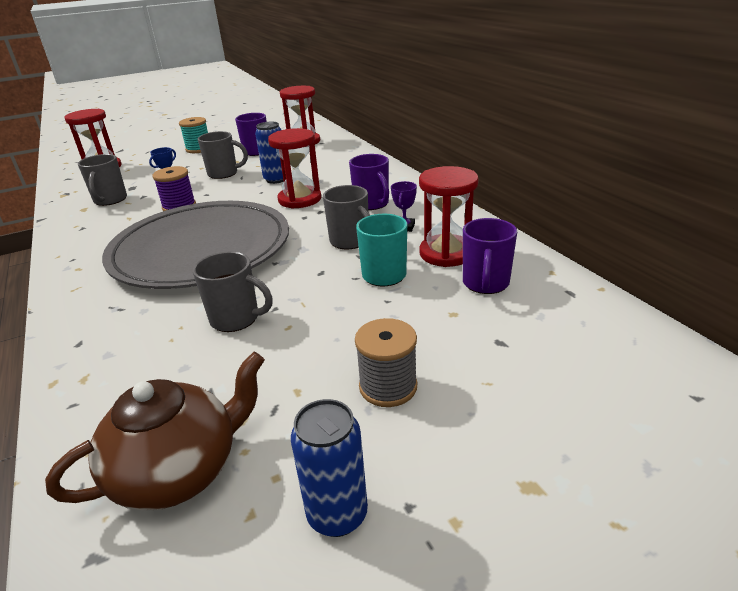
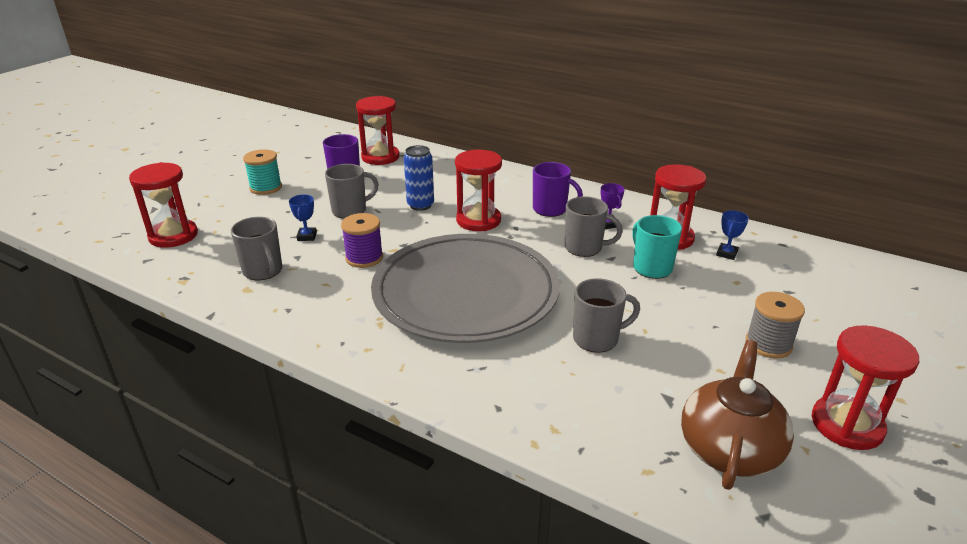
camera: 35 degrees left, 0 degrees up
blue can [291,399,368,537] -> red hourglass [812,325,919,450]
purple mug [463,218,517,294] -> blue trophy [716,210,749,260]

